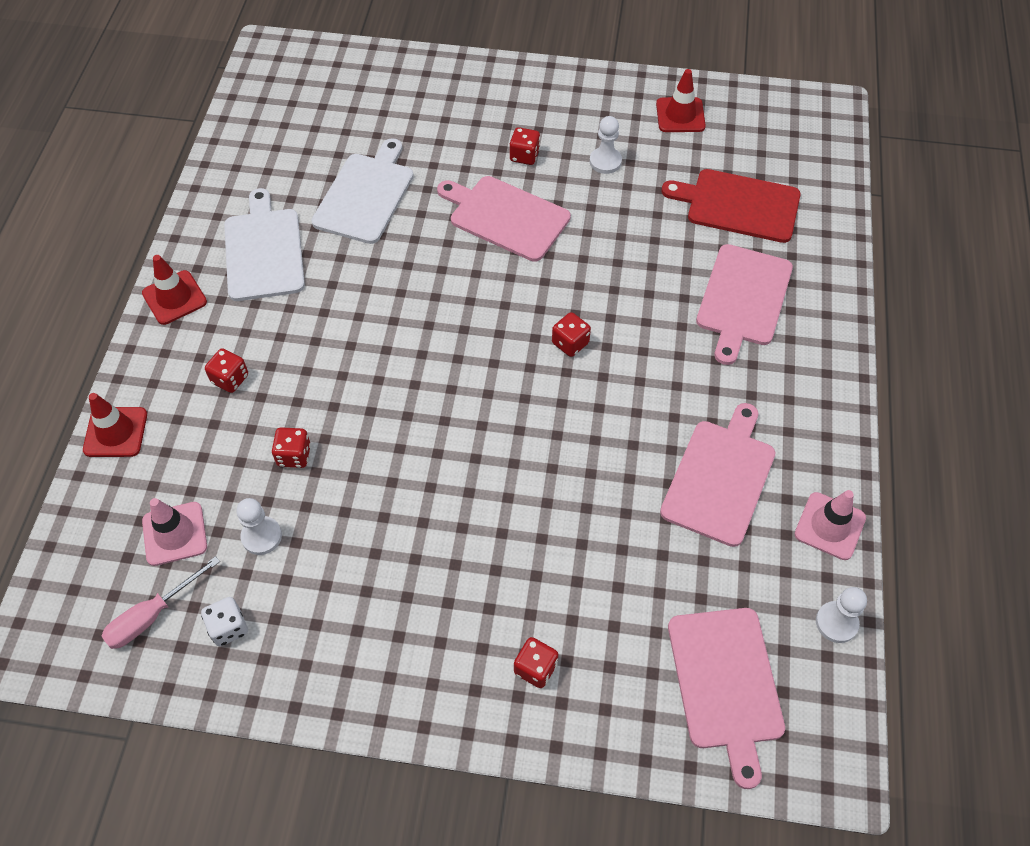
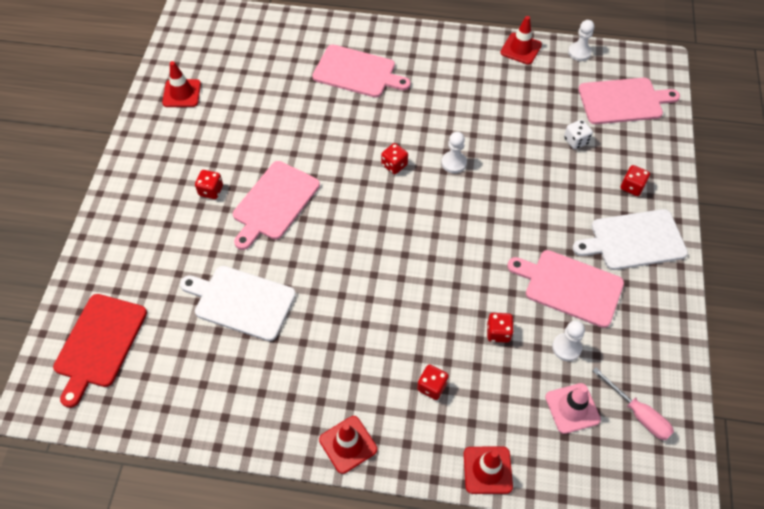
camera: 90 degrees left, 0 degrees up
white dice [201,597,248,646] -> white dice moved to [564,120,593,149]
white cutting board [224,188,305,301] -> white cutting board moved to [573,209,688,270]
white pawn [590,116,622,174] -> white pawn moved to [441,132,467,173]
pink cutting board [660,403,775,547] -> pink cutting board moved to [507,250,624,328]
red cutting board [661,169,801,243] -> red cutting board moved to [53,294,147,408]
pink traffic cone [795,490,866,560] -> red traffic cone [500,16,542,65]

